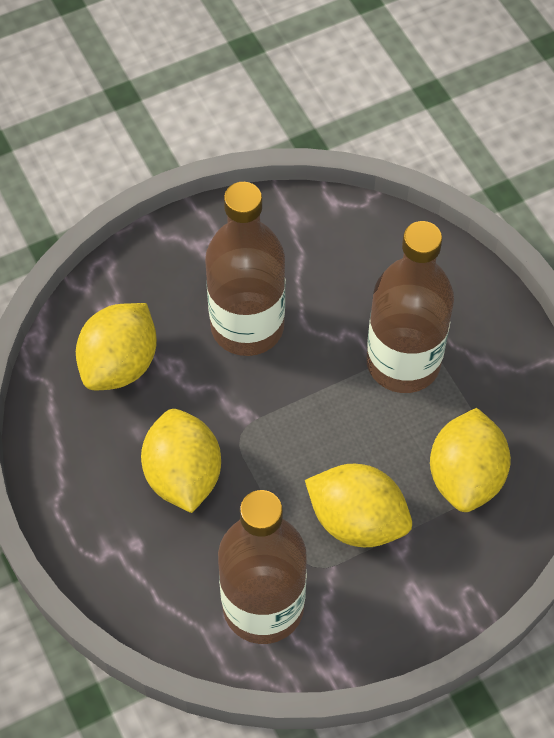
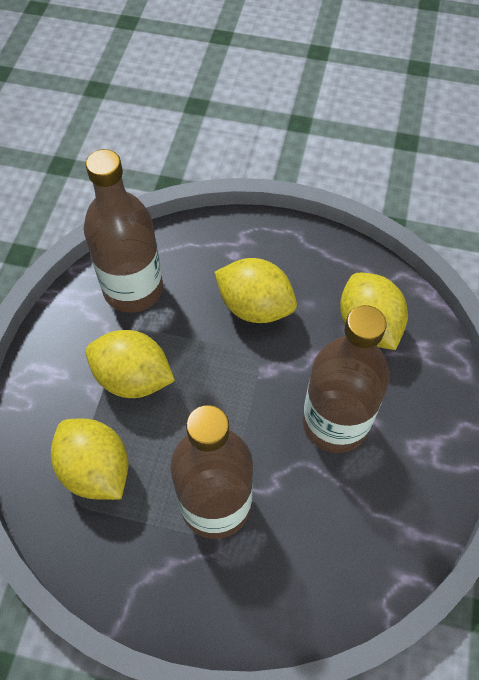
camera: 130 degrees right, 0 degrees up
yellow lemon [305,464,412,547] -> yellow lemon turned 45 degrees clockwise [86,330,175,398]

